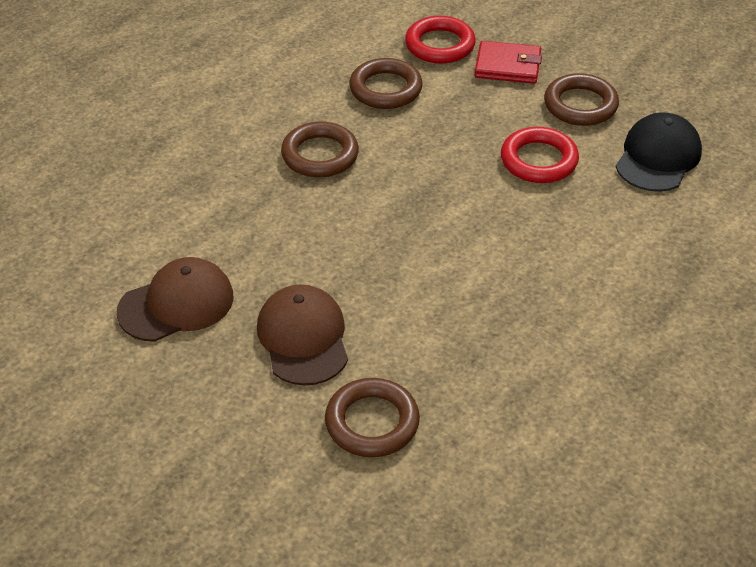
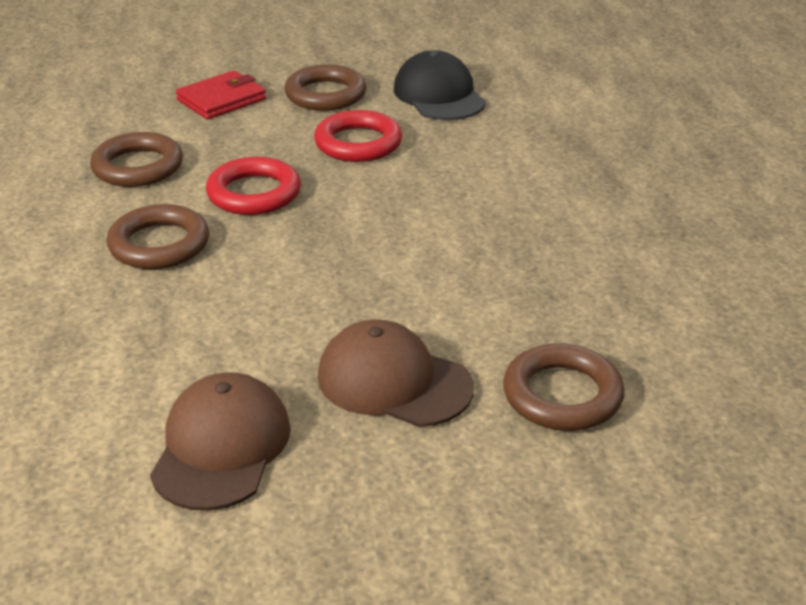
camera: 50 degrees left, 10 degrees down
red ring [405,16,476,64] -> red ring moved to [206,157,301,215]

